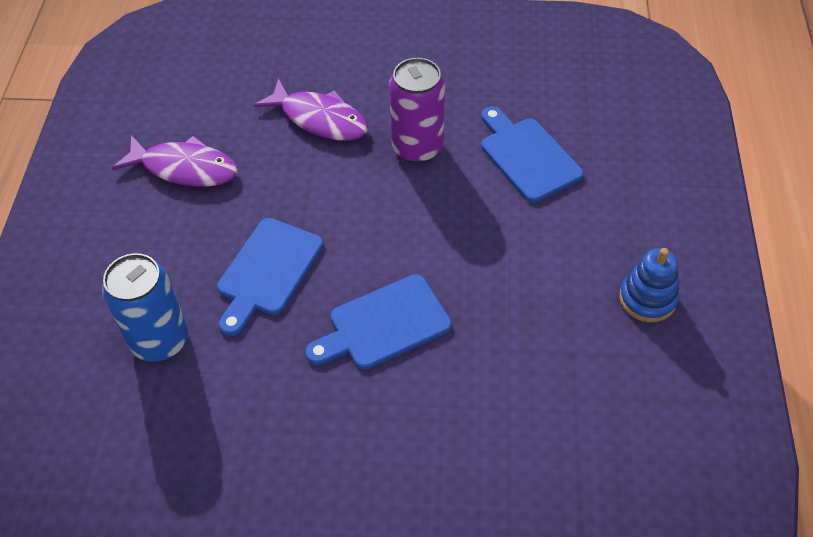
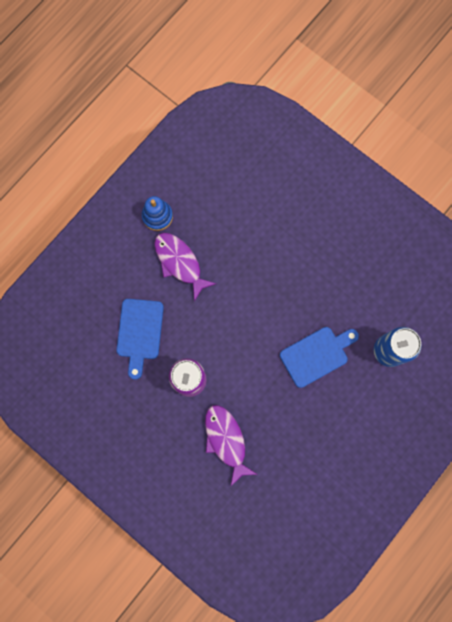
camera: 145 degrees left, 25 degrees up
purple fish [112,135,238,187] -> purple fish moved to [154,233,216,301]
blue cutting board [305,274,451,369] -> none

